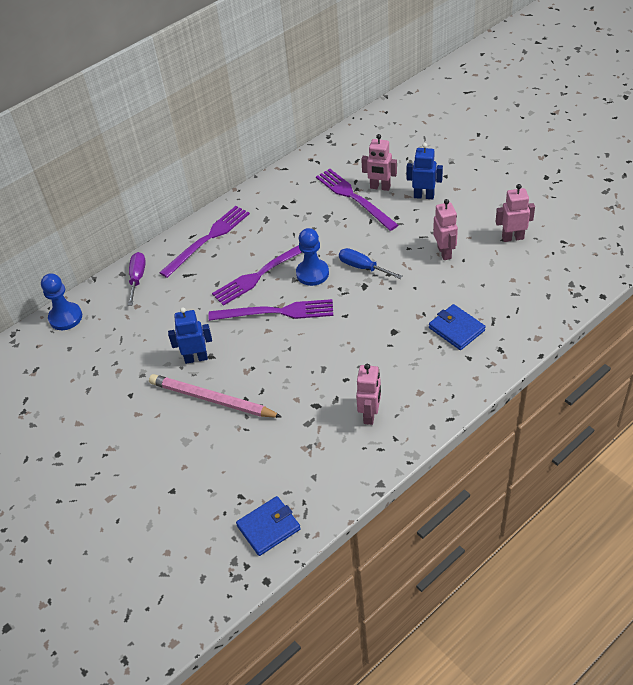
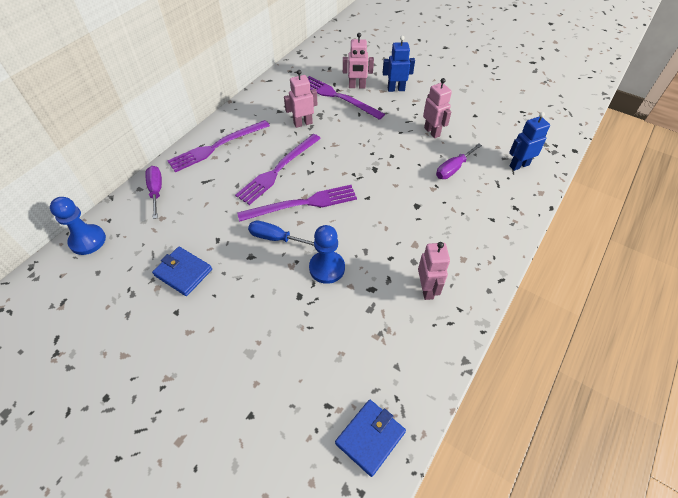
camera: 20 degrees left, 5 degrees up
pink pencil [149,374,282,418] -> none
purple fork [159,206,250,278] -> purple fork turned 150 degrees counterclockwise [167,120,270,172]
blue robot [168,307,212,364] -> blue robot moved to [509,112,550,171]
blue pawn [296,228,329,286] -> blue pawn moved to [309,225,345,284]
blue screwdriver [339,248,402,279] -> blue screwdriver moved to [248,221,314,246]
blue wallet [429,304,485,350] -> blue wallet moved to [152,247,212,296]
pink robot [495,184,535,242] -> pink robot moved to [284,70,317,128]
none -> purple screwdriver [436,143,482,179]

